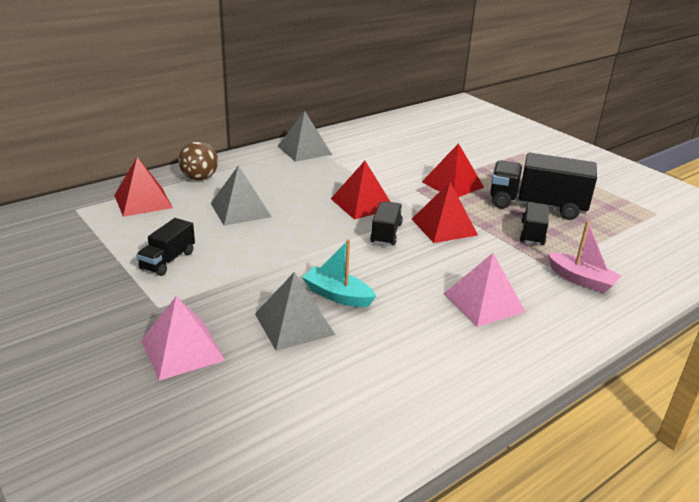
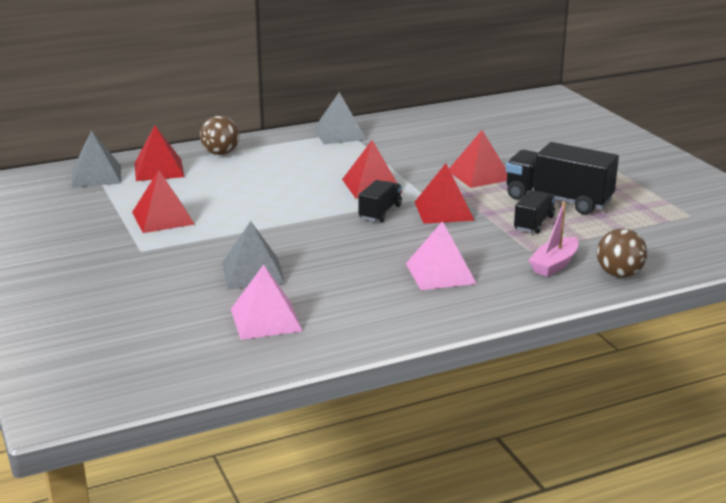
camera: 15 degrees right, 5 degrees down
black truck [136,218,195,276] -> red pyramid [132,170,195,233]
pink pyramid [141,296,225,381] -> pink pyramid moved to [231,264,303,340]
grey pyramid [211,165,271,226] -> grey pyramid moved to [72,131,121,187]
turquoise boat [302,239,376,307] -> none
pink boat [548,221,621,293] -> pink boat turned 75 degrees clockwise [528,202,578,277]
none -> brown ball [597,228,648,278]

